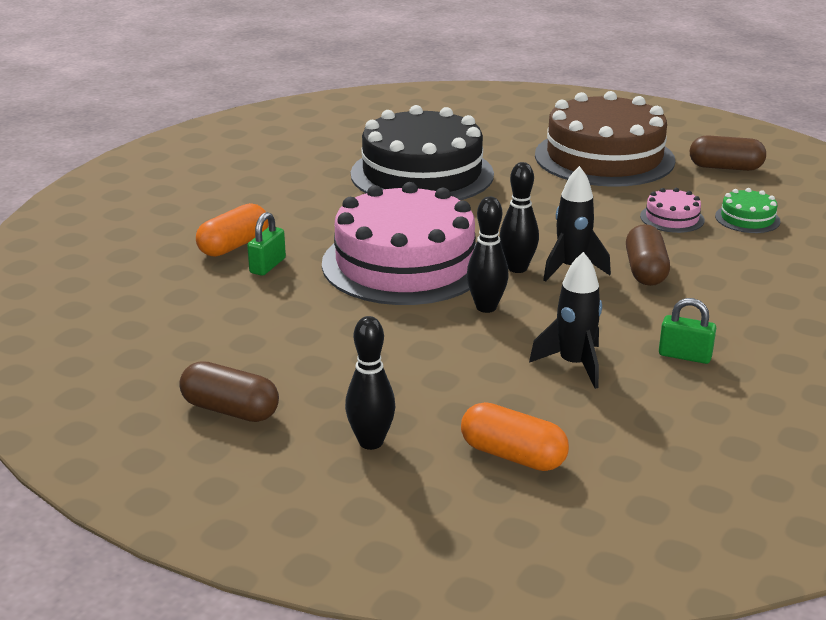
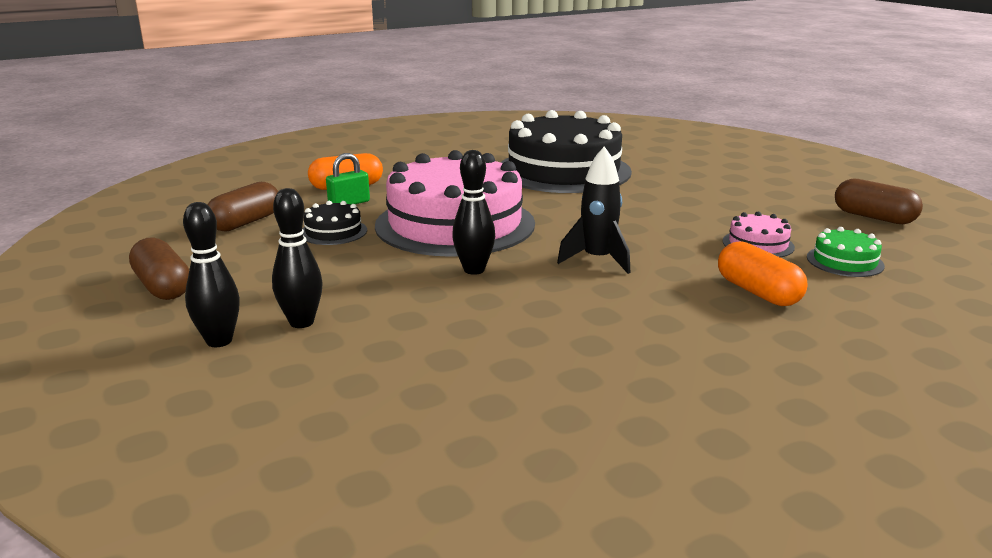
camera: 30 degrees right, 5 degrees down
orange capsule [461,402,569,471] -> orange capsule moved to [718,241,808,306]
black bowling pin [499,162,539,273] -> black bowling pin moved to [272,188,323,328]
black rocket [529,252,602,389] -> none
brown cake [535,91,675,187] -> none
brown capsule [626,224,670,286] -> brown capsule moved to [207,182,278,231]
green padlock [659,298,716,364] -> none
none -> black cake [302,201,367,245]

